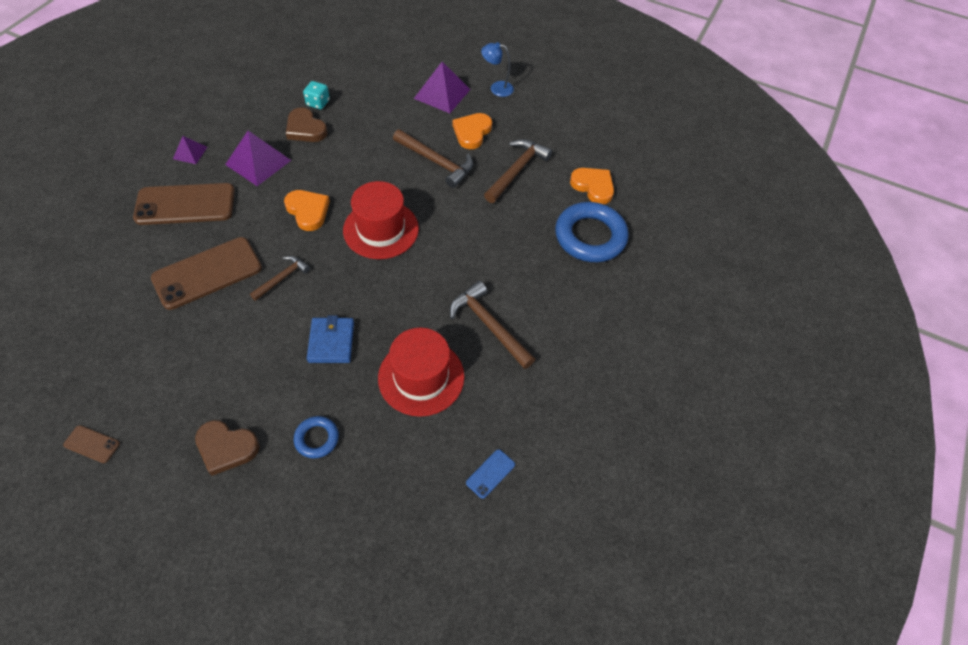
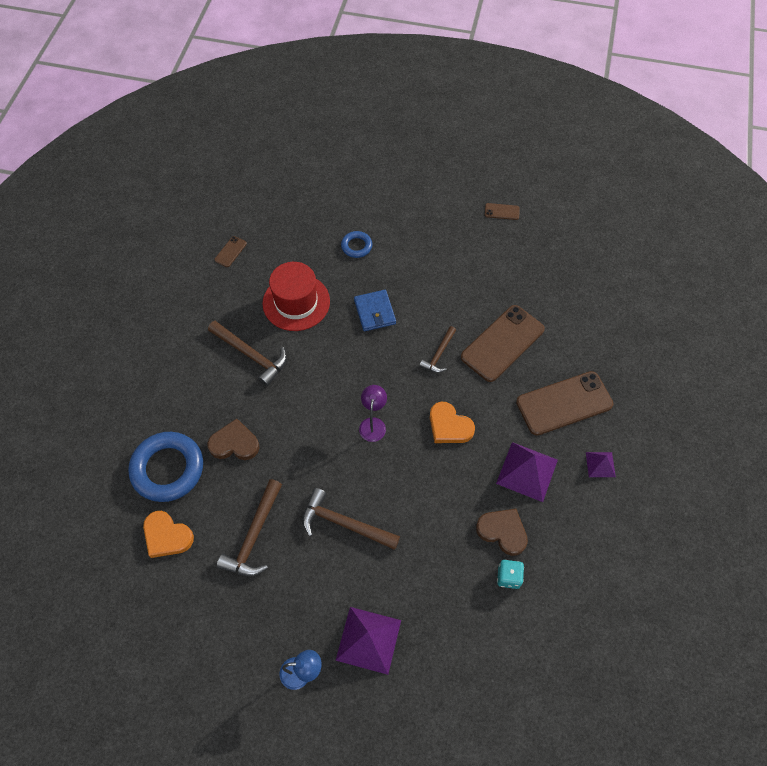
camera: 170 degrees right, 5 degrees up
brown heart [195,420,260,476] -> brown heart moved to [208,418,259,460]
red hat [343,181,419,259] -> purple lamp [359,385,387,442]
orange heart [453,113,492,149] -> none
blue phone [466,449,515,499] -> brown phone [214,236,247,267]

